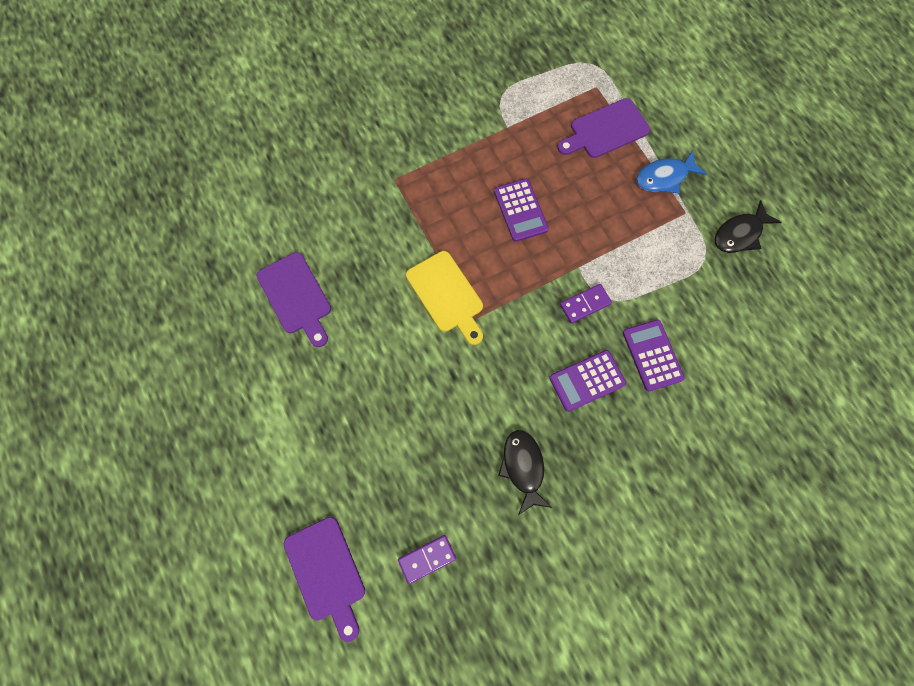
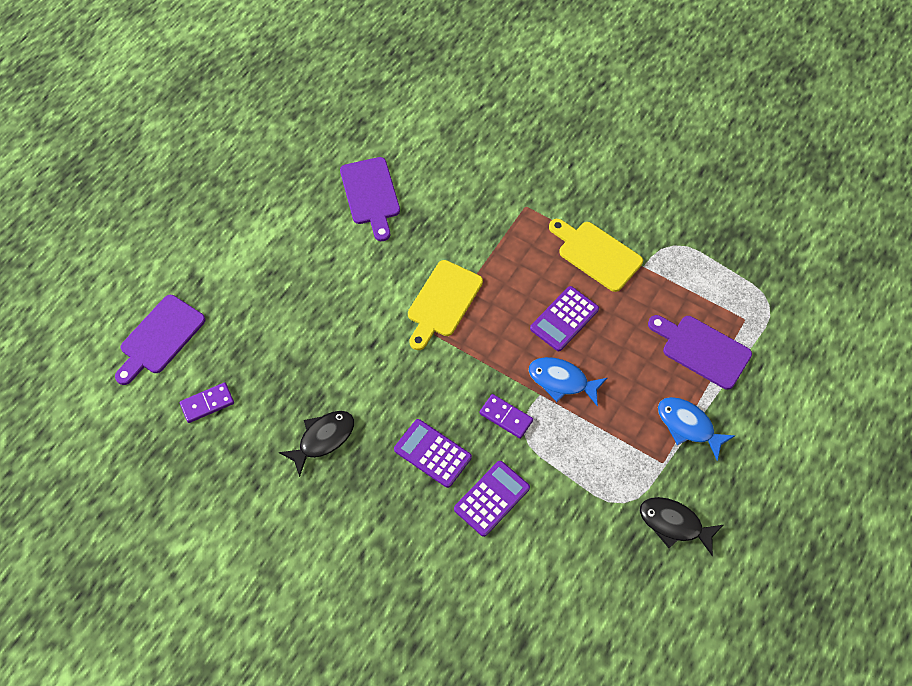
camera: 60 degrees right, 10 degrees down
purple cutting board [257,252,331,347] -> purple cutting board turned 45 degrees counterclockwise [340,157,400,241]
purple domino [398,535,456,584] -> purple domino turned 60 degrees counterclockwise [180,382,234,423]
none -> blue fish [529,357,607,406]
none -> yellow cutting board [549,219,643,292]

